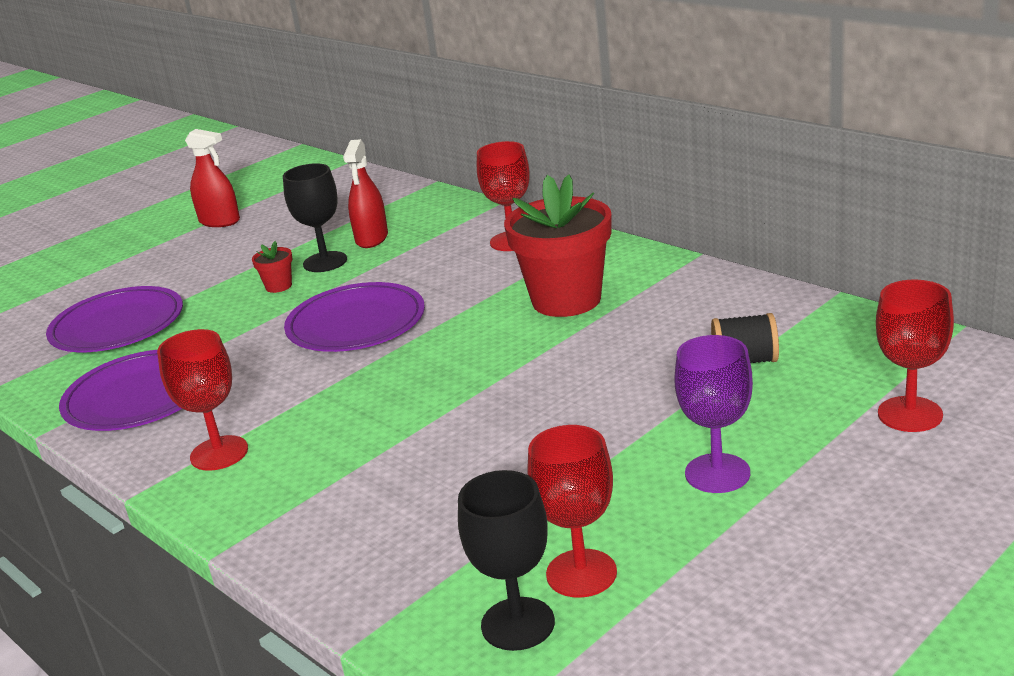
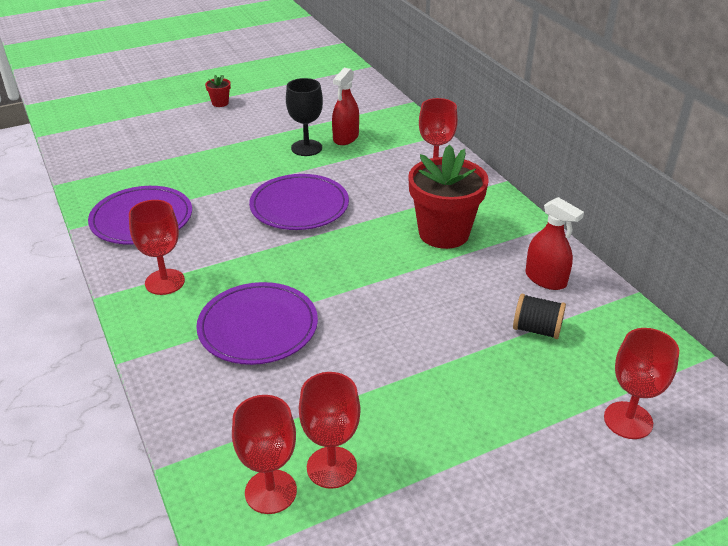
camera: 15 degrees right, 10 degrees up
purple plate [46,286,183,352] -> purple plate moved to [196,282,318,365]
red spray bottle [185,129,240,227] -> red spray bottle moved to [525,197,584,290]
red flower pot [252,241,293,293] -> red flower pot moved to [205,75,231,107]
black goblet [458,470,555,651] -> red goblet [232,395,297,514]
purple goblet [674,335,753,493] -> none

